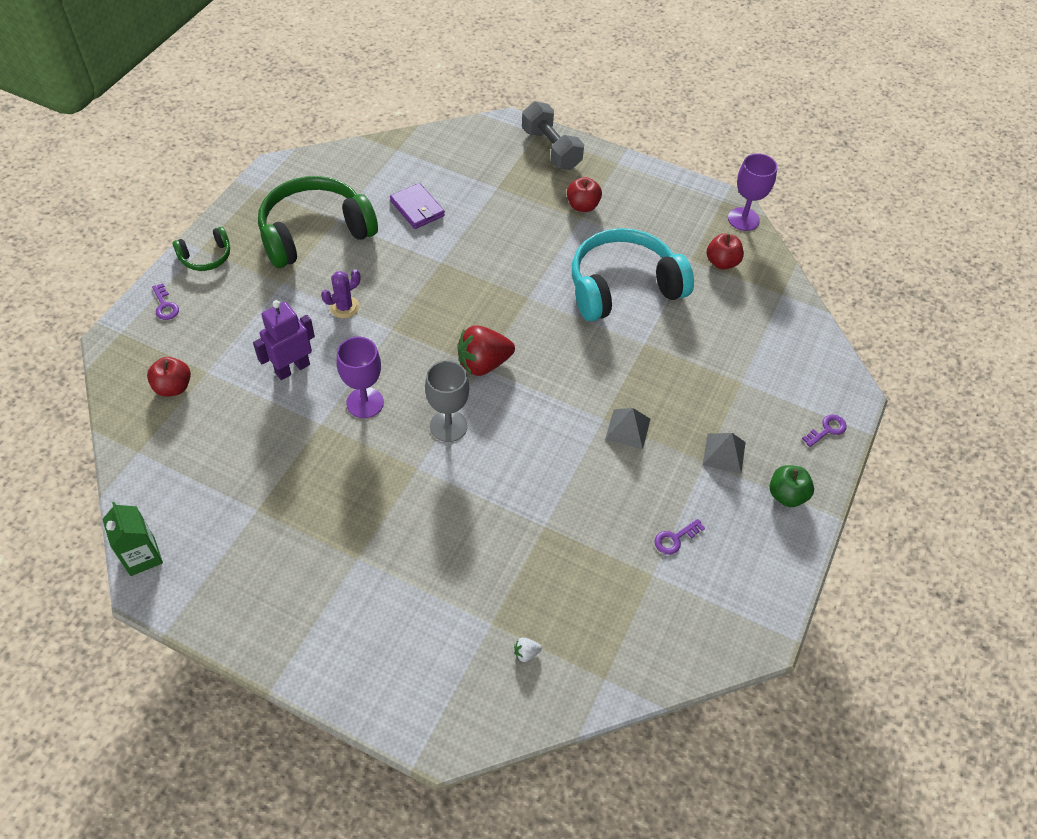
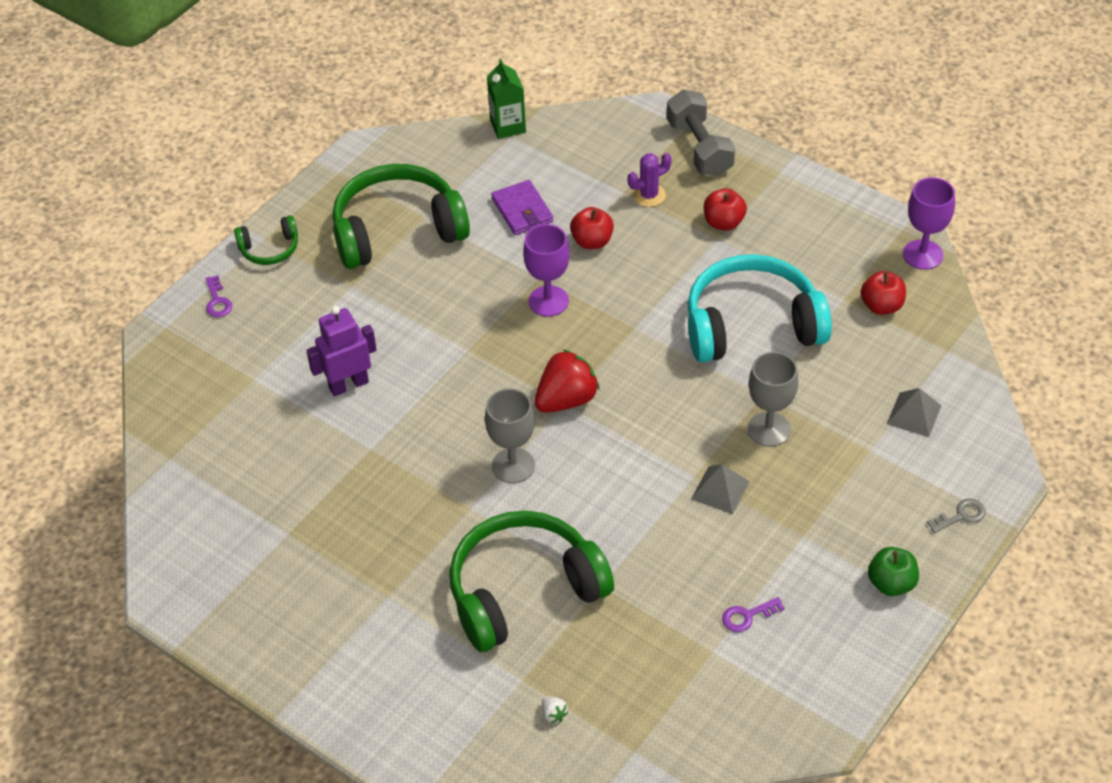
camera: 15 degrees right, 5 degrees down
green carton [102,502,163,576] -> green carton moved to [487,59,526,139]
red apple [147,357,191,397] -> red apple moved to [570,207,614,249]
purple cactus [321,269,360,318] -> purple cactus moved to [628,153,672,207]
purple goblet [337,337,384,418] -> purple goblet moved to [523,224,570,317]
red strawberry [457,325,515,376] -> red strawberry turned 150 degrees clockwise [534,349,599,413]
white strawberry [514,638,542,662] -> white strawberry turned 120 degrees counterclockwise [542,696,568,723]
grey pyramid [703,433,746,474] -> grey pyramid moved to [887,388,942,437]
purple key [802,415,847,447] -> grey key [927,498,986,533]
none -> green headphones [449,511,614,652]
none -> grey goblet [748,352,798,447]

